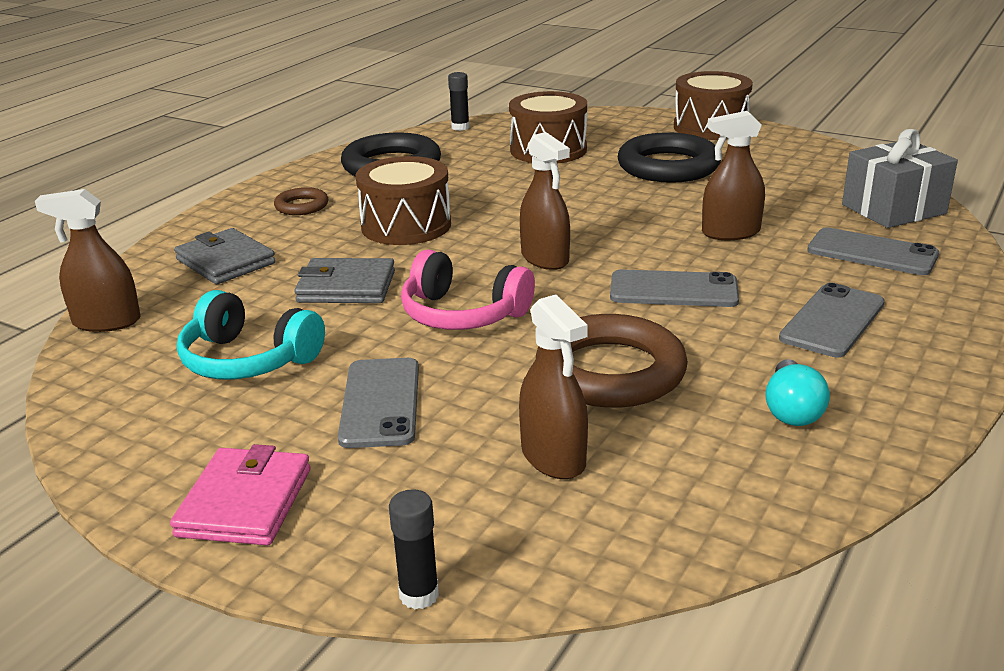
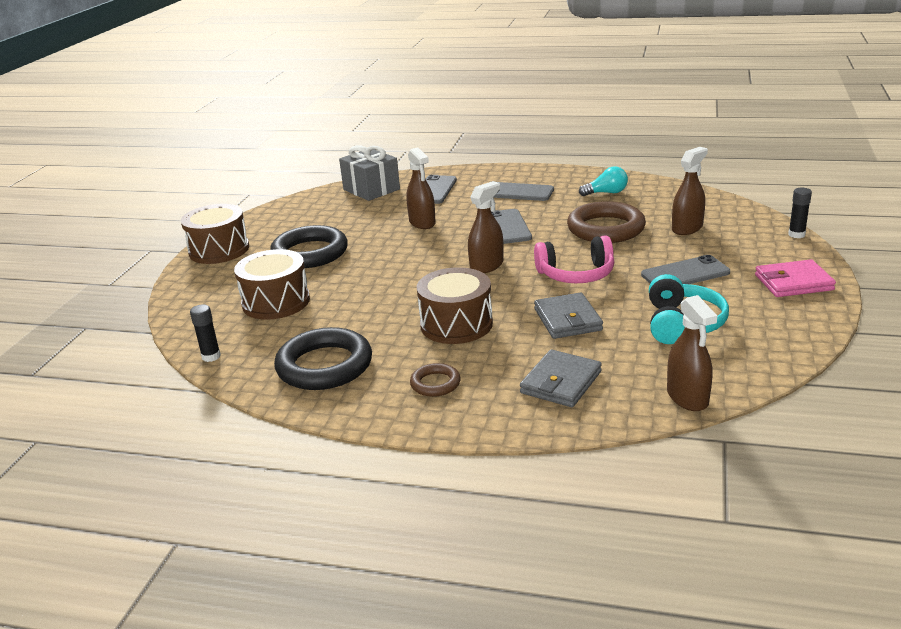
camera: 105 degrees left, 0 degrees up
pink headphones [401,250,535,330] -> pink headphones turned 75 degrees clockwise [534,235,614,283]

